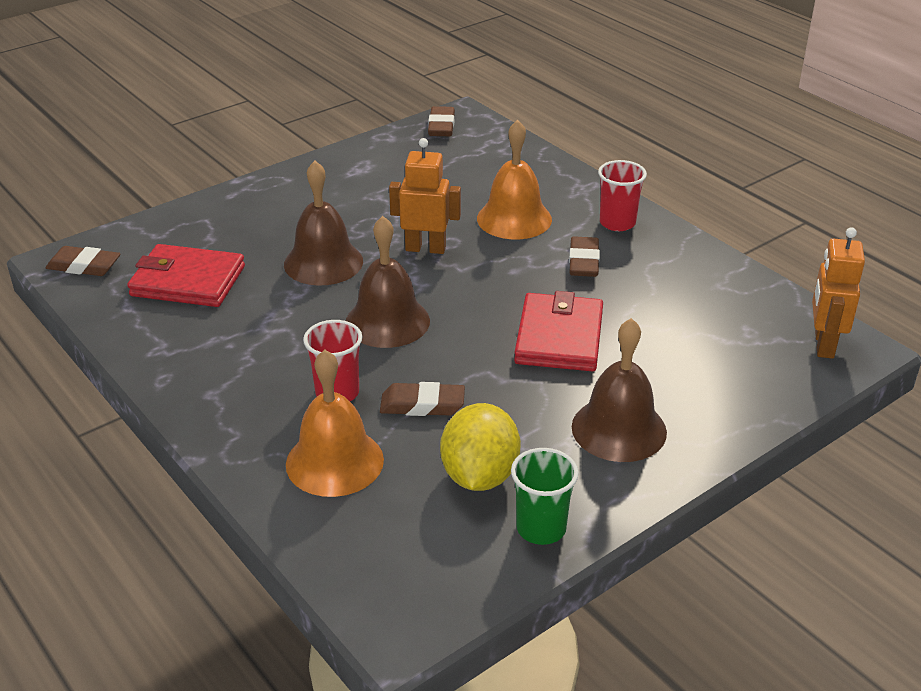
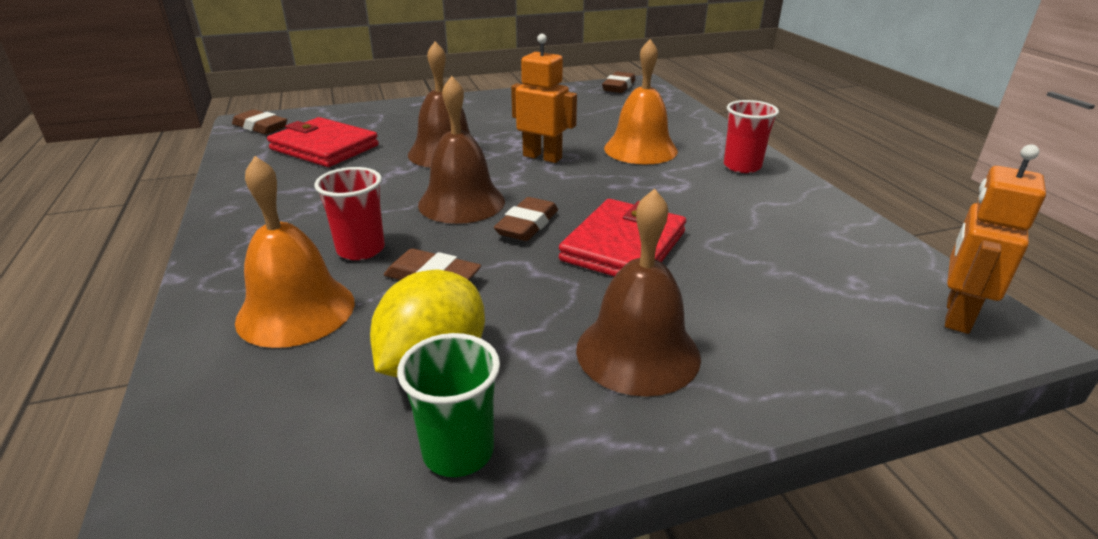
camera: 20 degrees right, 5 degrees down
brown eraser [569,236,600,277] -> brown eraser moved to [494,197,558,241]

